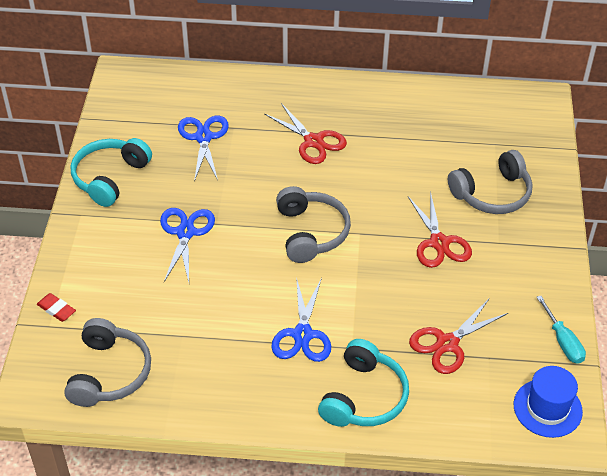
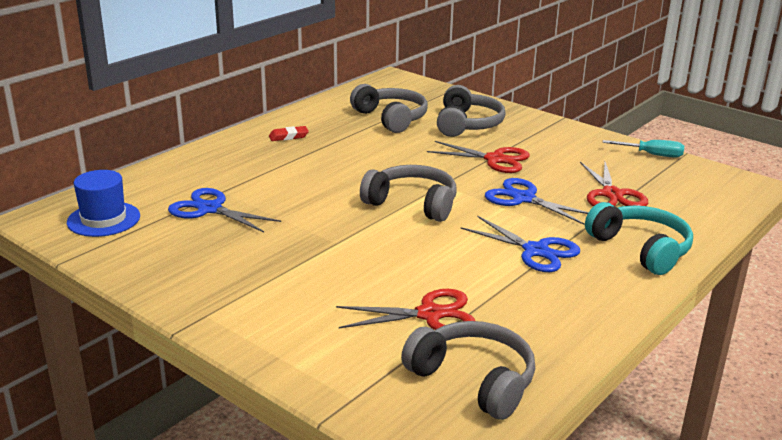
camera: 55 degrees left, 20 degrees down
red eraser [37,293,76,322] -> red eraser moved to [269,126,309,141]
turquoise headphones [71,138,152,207] -> none
blue scissors [160,208,215,282] -> blue scissors moved to [485,178,589,225]
red scissors [265,103,347,164] -> red scissors moved to [336,289,475,330]
blue hat [514,366,583,438] -> blue hat moved to [67,170,140,237]
none -> grey headphones [350,84,428,133]

